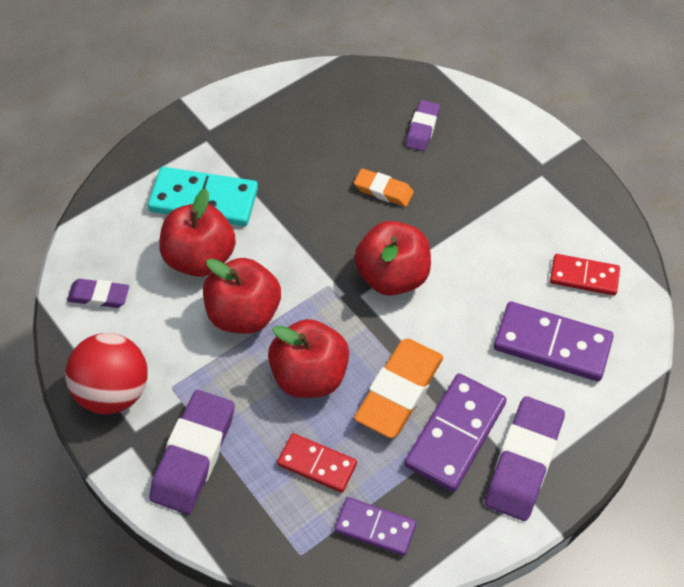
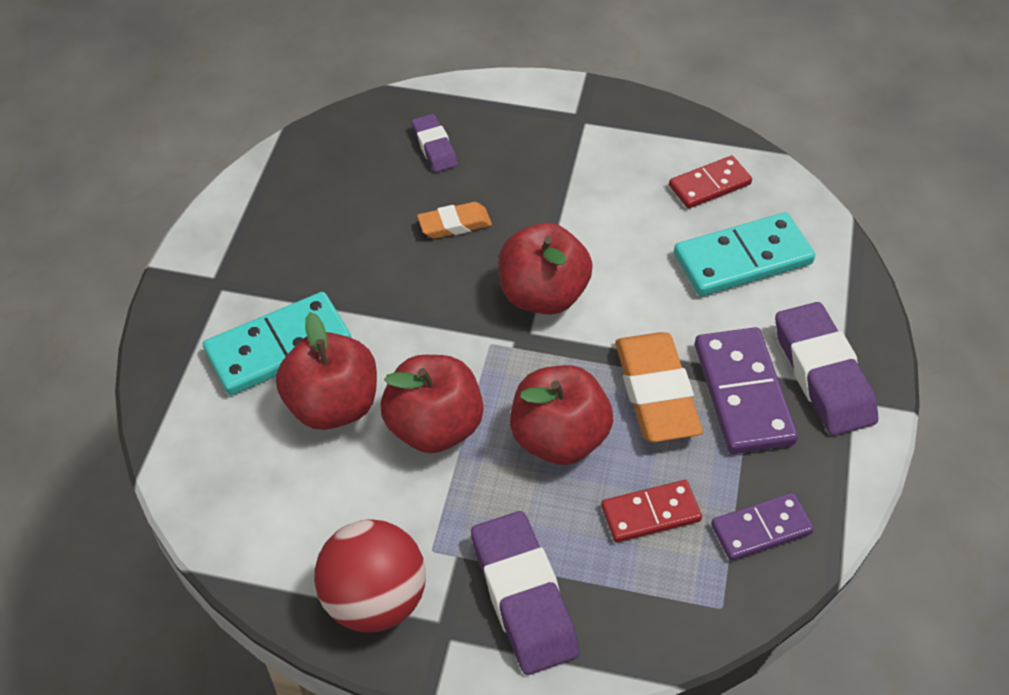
camera: 40 degrees left, 5 degrees down
purple eraser [67,279,129,308] -> none
purple domino [494,301,614,381] -> turquoise domino [674,212,815,297]

